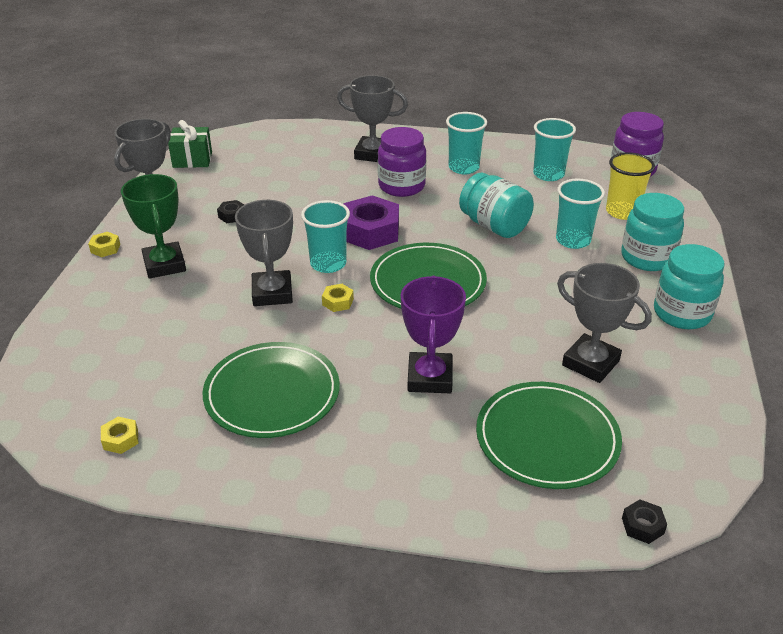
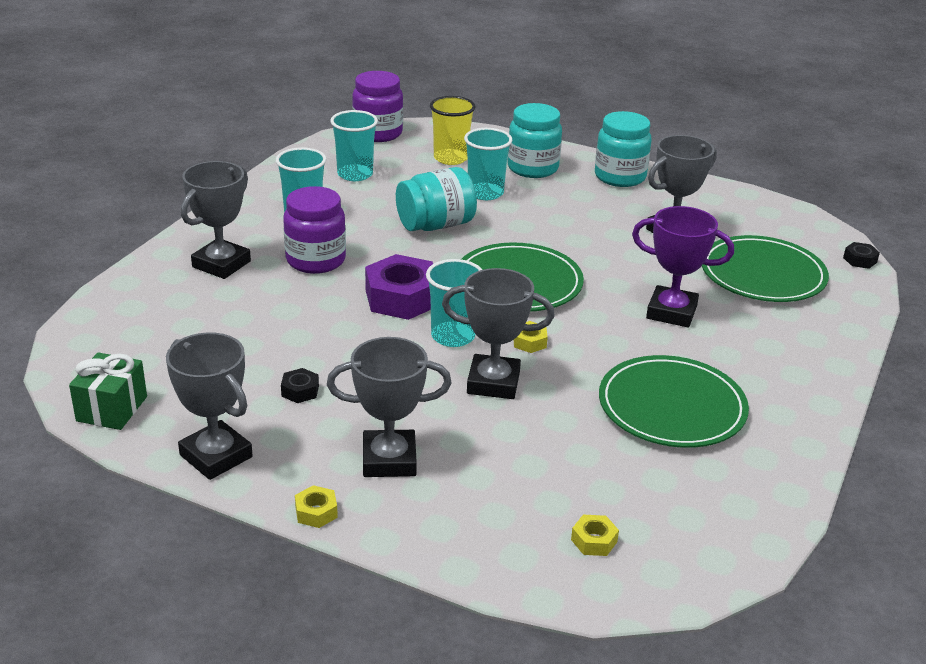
camera: 75 degrees left, 5 degrees down
yellow nut [101,417,138,454] -> yellow nut moved to [571,514,619,556]
green trophy [121,174,186,279] -> grey trophy [327,337,452,477]

